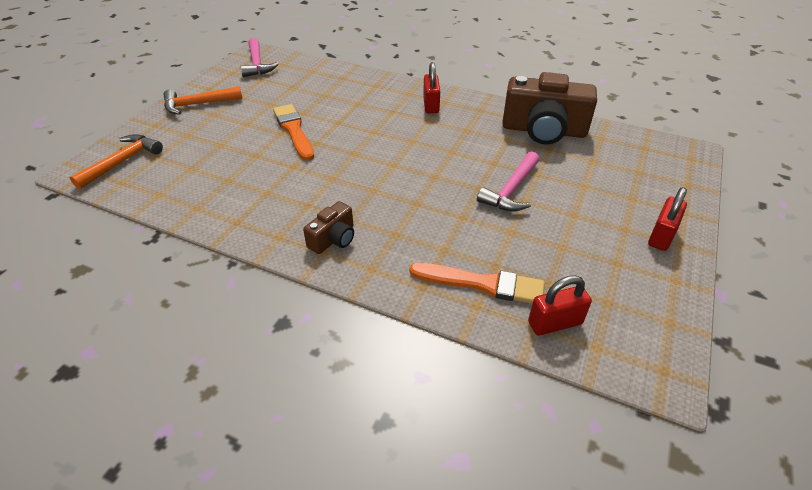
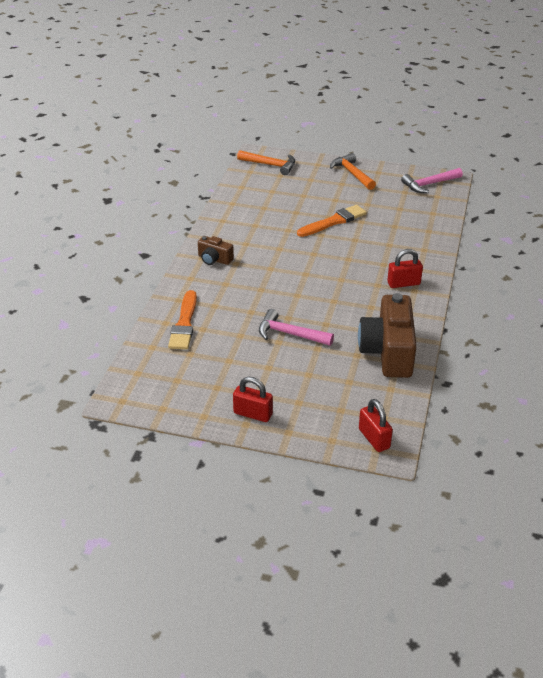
camera: 80 degrees right, 5 degrees down
red padlock [528,275,592,335] -> red padlock moved to [359,399,393,452]

